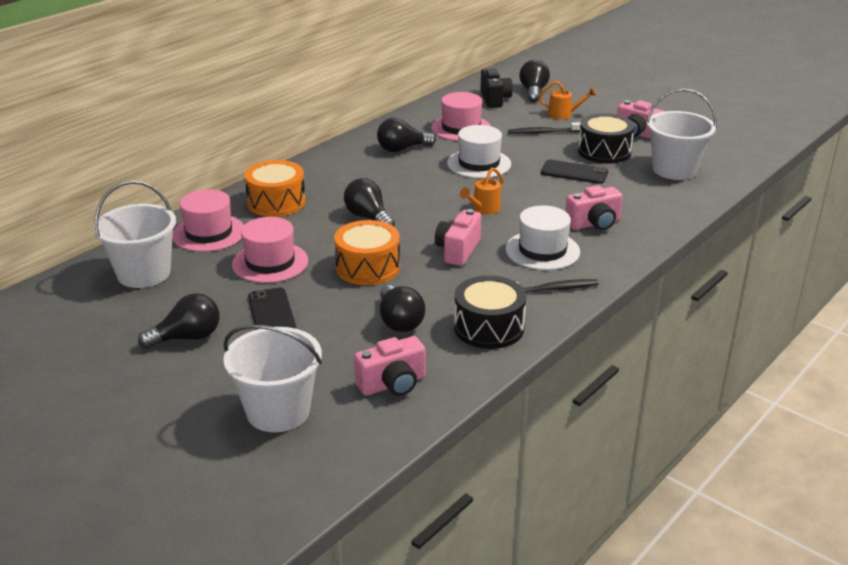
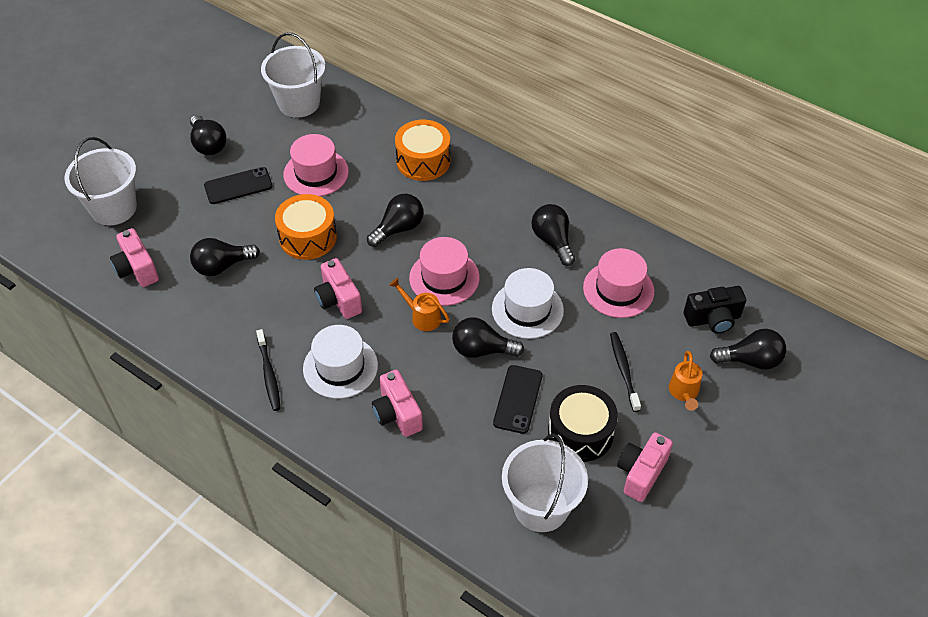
camera: 85 degrees right, 20 degrees up
pink hat [172,189,244,252] -> pink hat moved to [409,237,480,306]
pink camera [435,209,481,266] -> pink camera turned 135 degrees counterclockwise [314,258,362,319]
black drum [454,275,526,349] -> none
none -> black light bulb [452,317,524,358]

